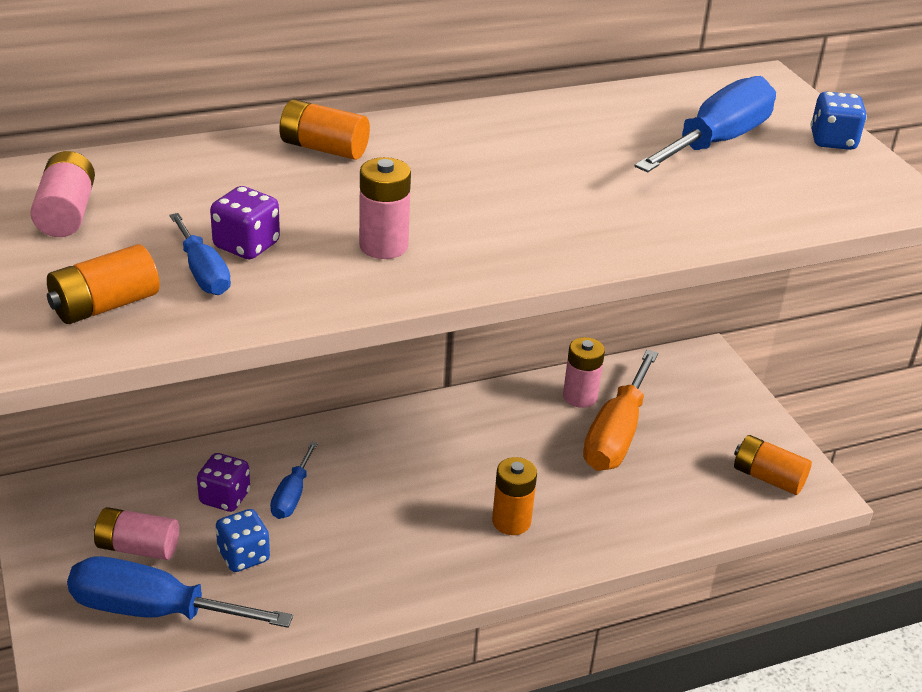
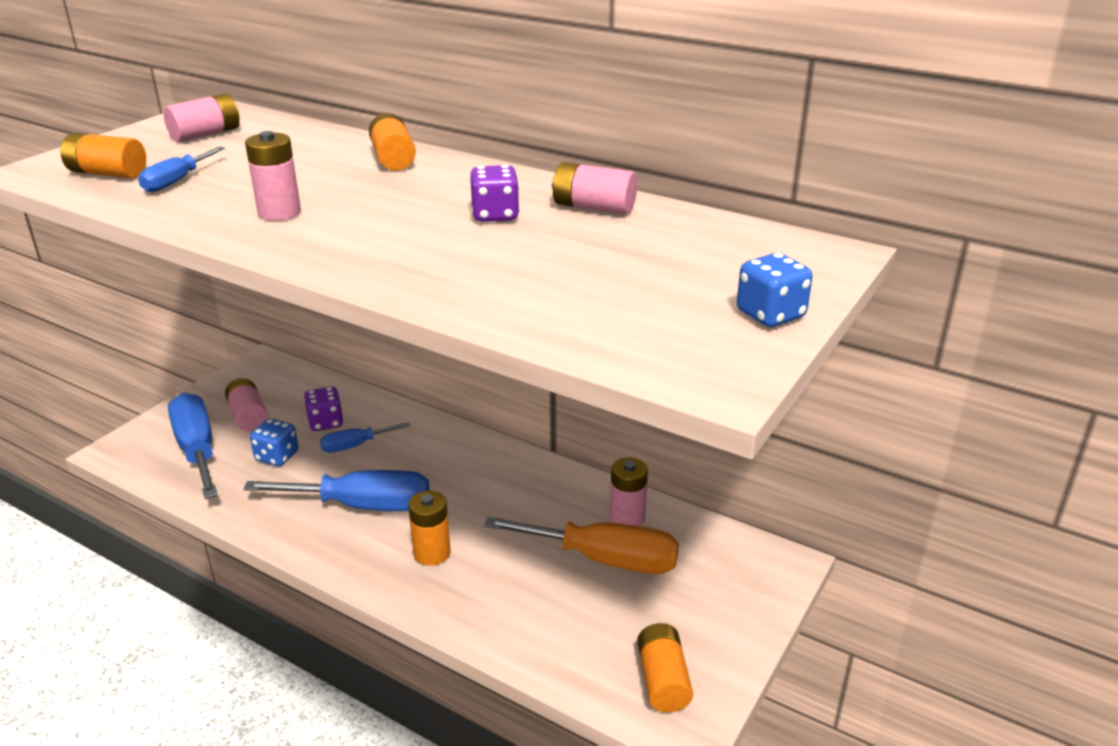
camera: 55 degrees right, 5 degrees down
purple dice [210,186,280,259] -> purple dice moved to [469,165,520,222]
orange screwdriver [583,350,658,471] -> orange screwdriver turned 150 degrees counterclockwise [484,517,679,574]
blue screwdriver [634,76,776,172] -> blue screwdriver moved to [243,470,430,511]
none -> pink battery [552,162,637,214]

